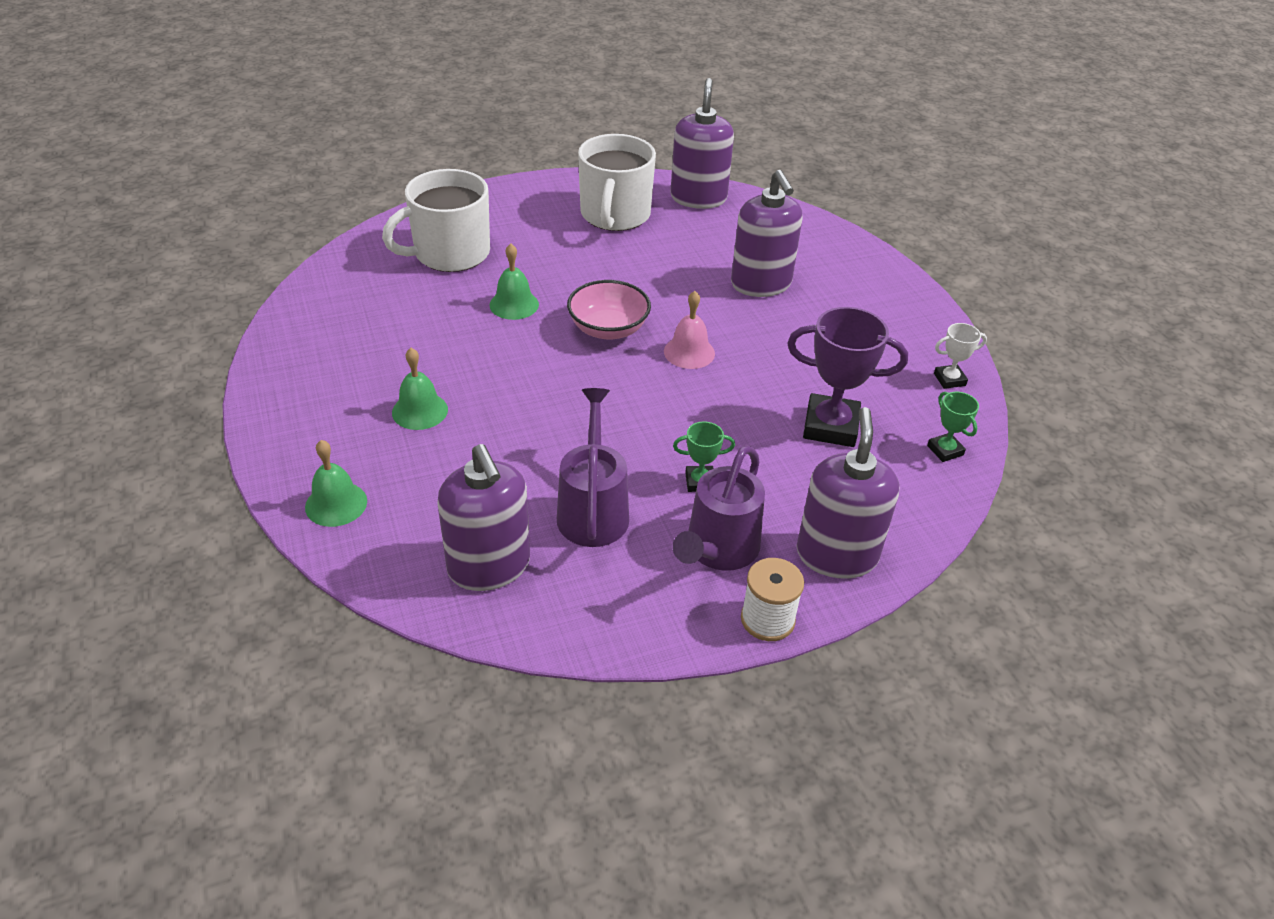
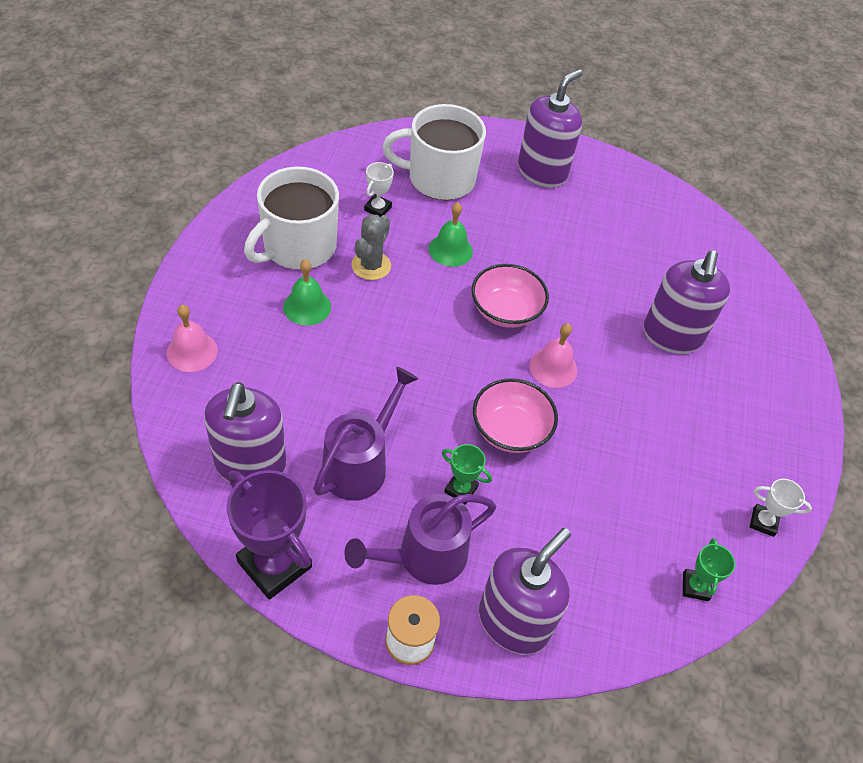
camera: 30 degrees right, 10 degrees up
green bell [305,440,367,527] -> pink bell [167,305,218,372]
white mug [578,134,656,231] -> white mug moved to [244,166,339,270]
purple soap dispenser [671,78,734,209] -> purple soap dispenser moved to [518,69,583,187]
purple trophy [787,307,908,447] -> purple trophy moved to [227,470,312,600]
none -> grey cactus [351,214,391,280]
none -> white trophy [364,162,394,217]
none -> pink bowl [473,378,558,453]

